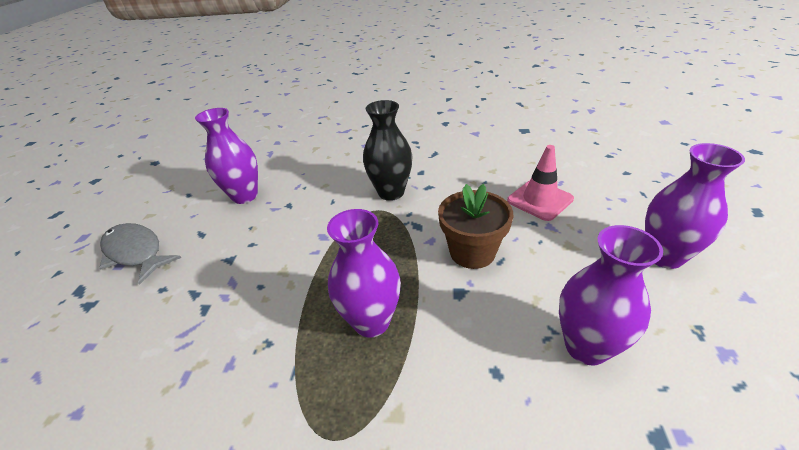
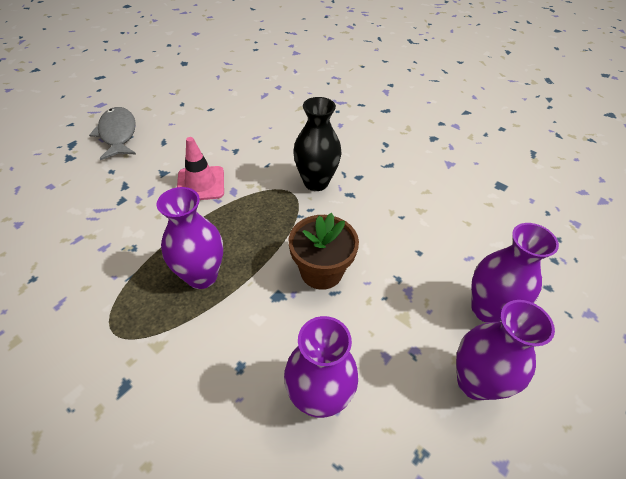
camera: 30 degrees right, 10 degrees up
purple vase [195,108,258,204] -> purple vase moved to [471,223,559,323]
pink traffic cone [507,145,574,221] -> pink traffic cone moved to [177,137,224,200]

